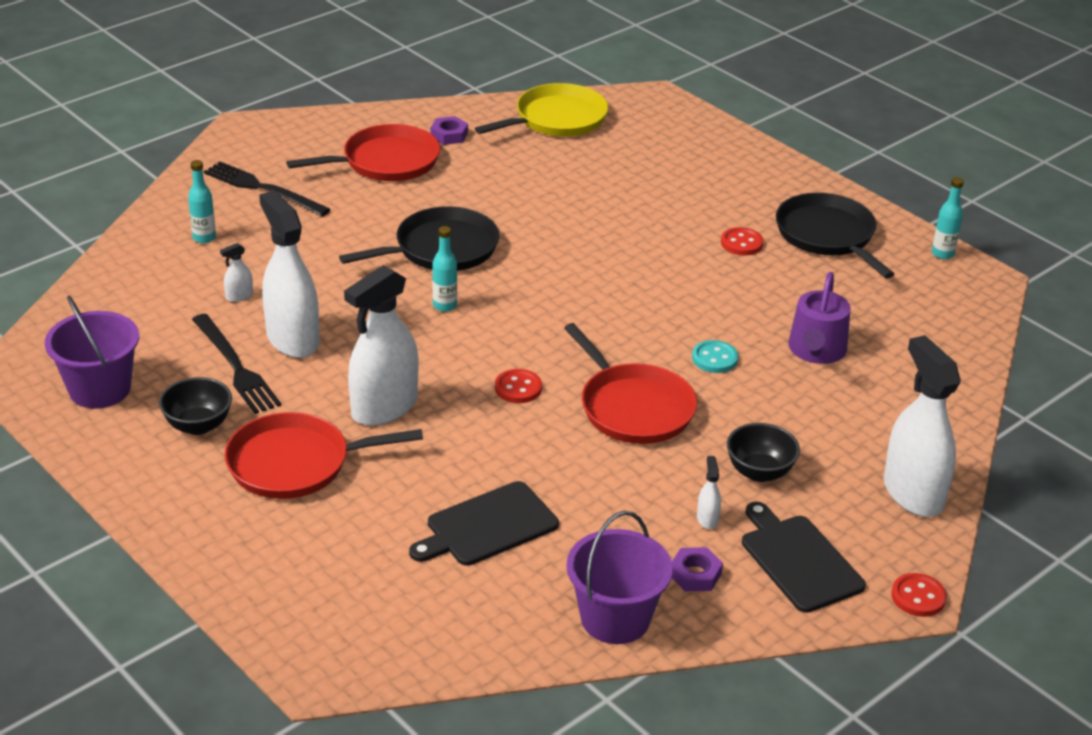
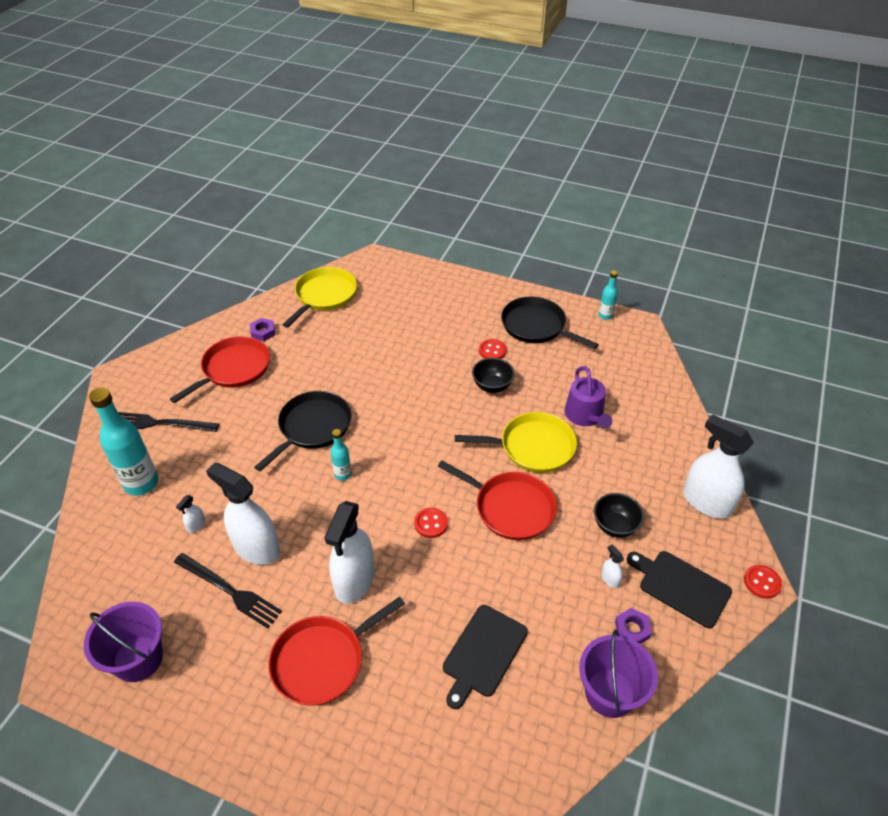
camera: 25 degrees left, 10 degrees up
black bowl [159,377,232,435] -> black bowl moved to [472,358,515,393]
turquoise bottle [188,160,216,243] -> turquoise bottle [89,388,158,496], size x1.98
turquoise button [692,340,738,373] -> yellow pan [455,412,577,473]

